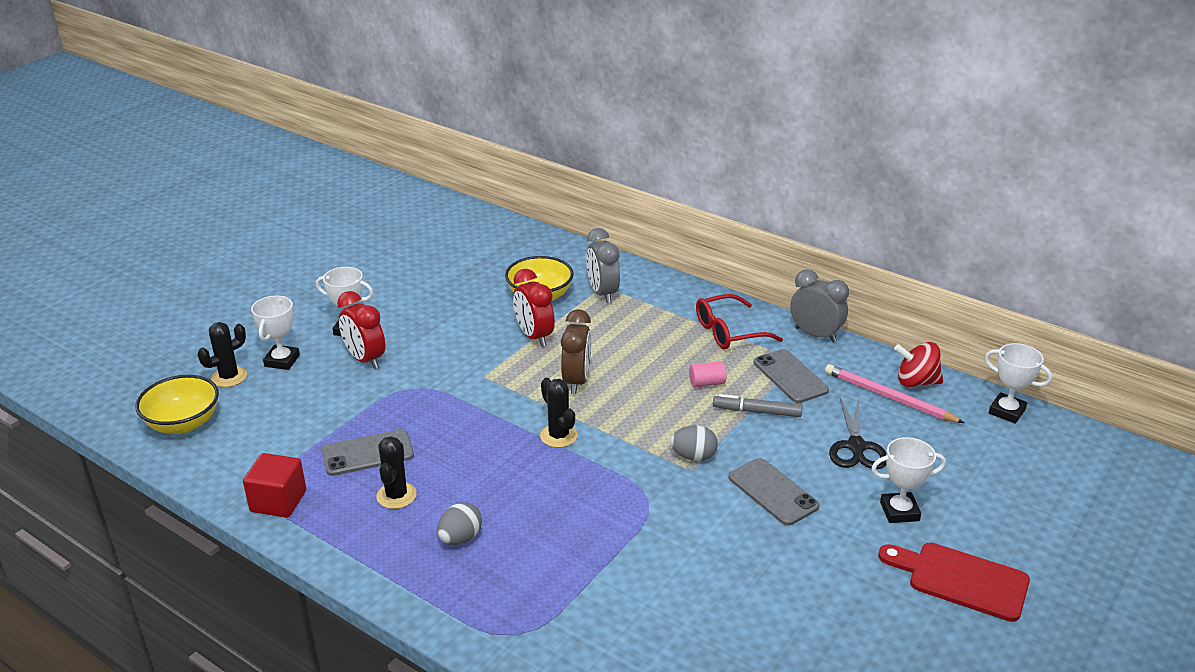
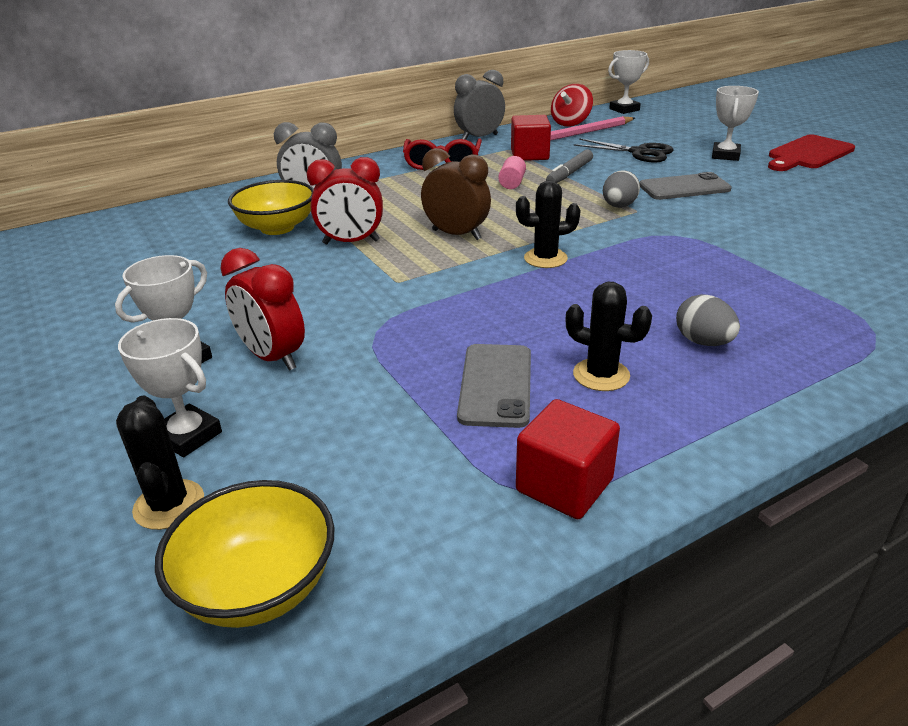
camera: 65 degrees left, 0 degrees up
red clock [337,291,386,369] -> red clock turned 60 degrees clockwise [220,248,305,371]
grey phone [754,349,829,403] -> red cube [511,115,551,161]

